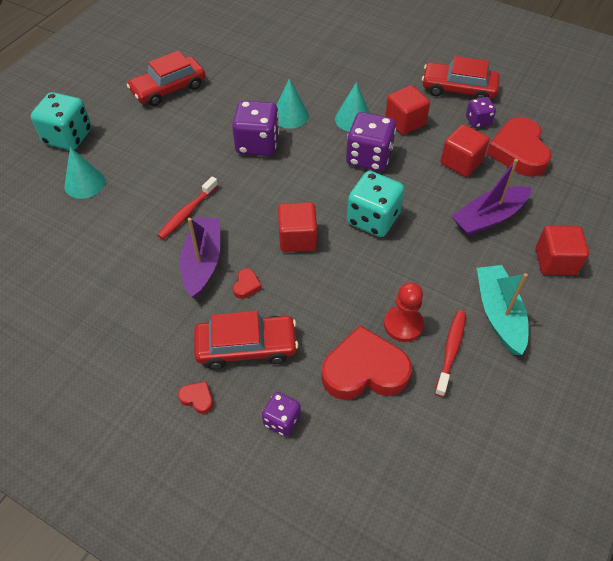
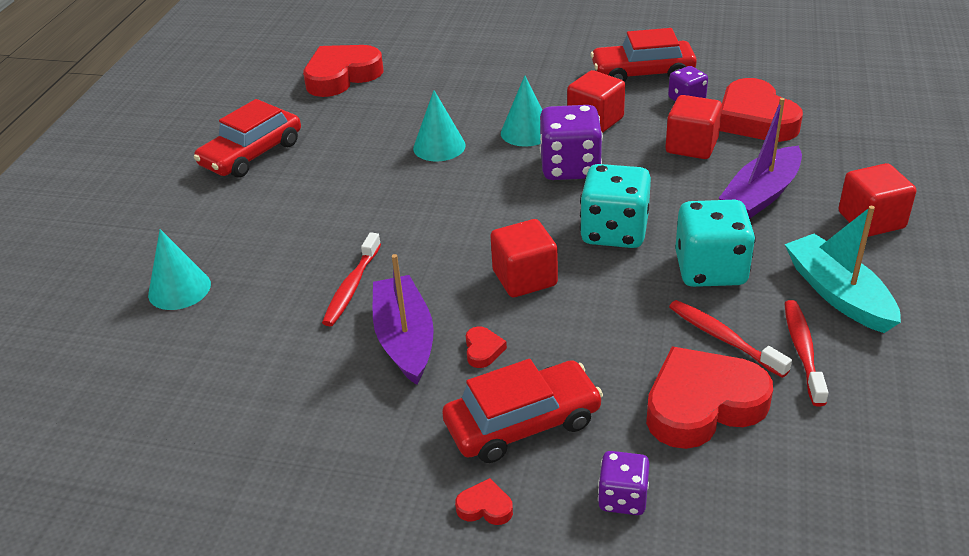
camera: 15 degrees left, 15 degrees down
turquoise dice [31,92,91,150] -> turquoise dice moved to [675,200,756,287]
purple dice [232,100,279,156] -> none
red pawn [384,282,424,342] -> red toothbrush [669,300,792,378]
none -> red heart [303,45,383,97]

